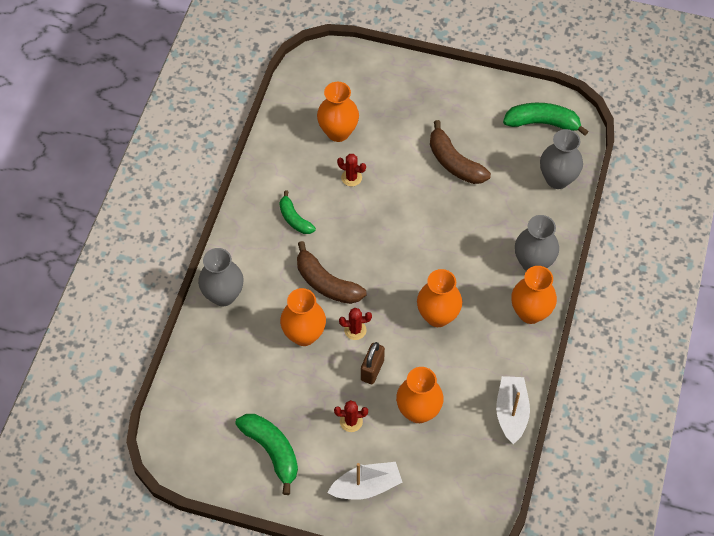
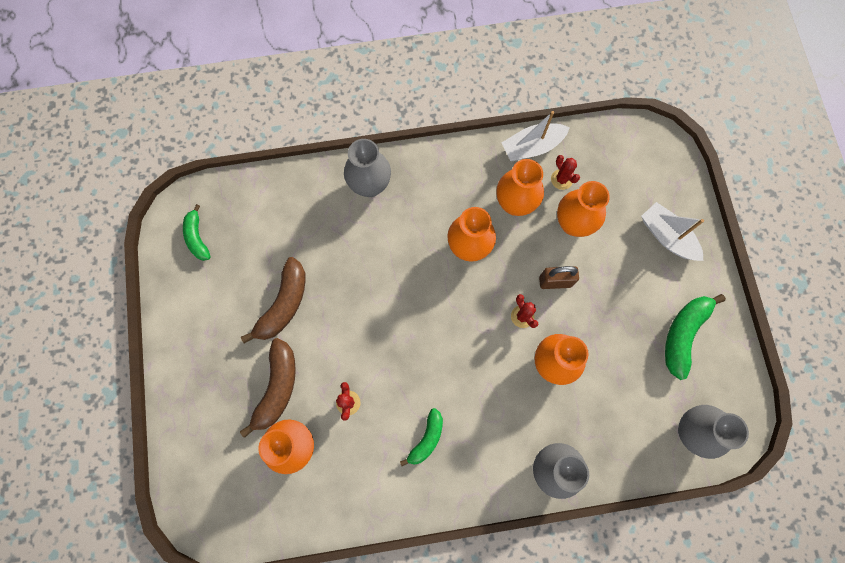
camera: 115 degrees left, 15 degrees up
brown banana [297,241,366,304] -> brown banana moved to [240,338,296,438]
red cactus [334,400,368,432] -> red cactus moved to [551,155,580,190]
green banana [503,103,589,136] -> green banana [183,204,211,261], size x0.64
orange vase [511,266,557,324] -> orange vase moved to [496,159,544,216]
grey vase [540,129,583,189] -> grey vase moved to [678,405,749,459]

